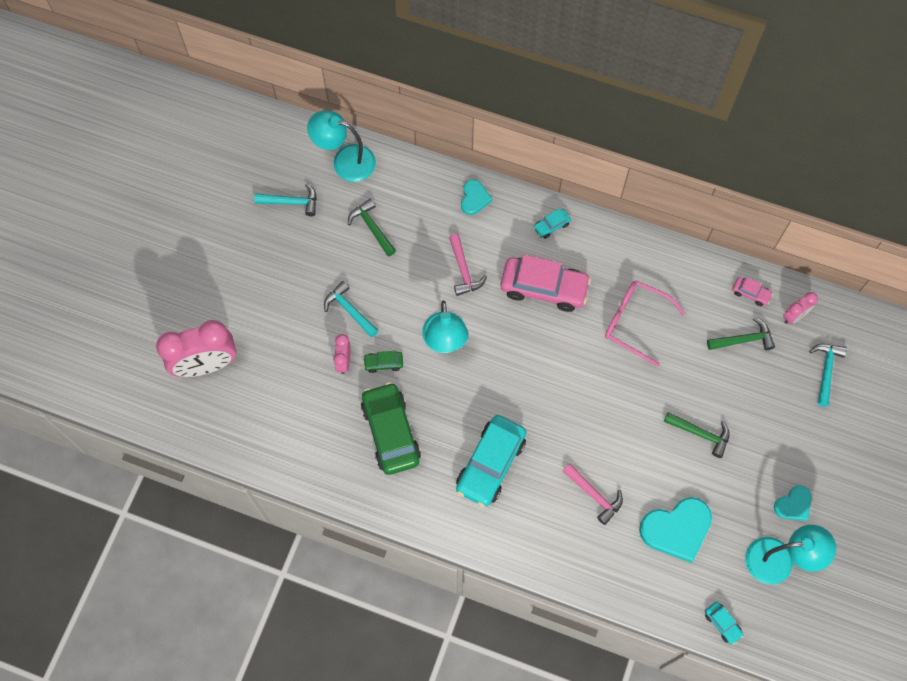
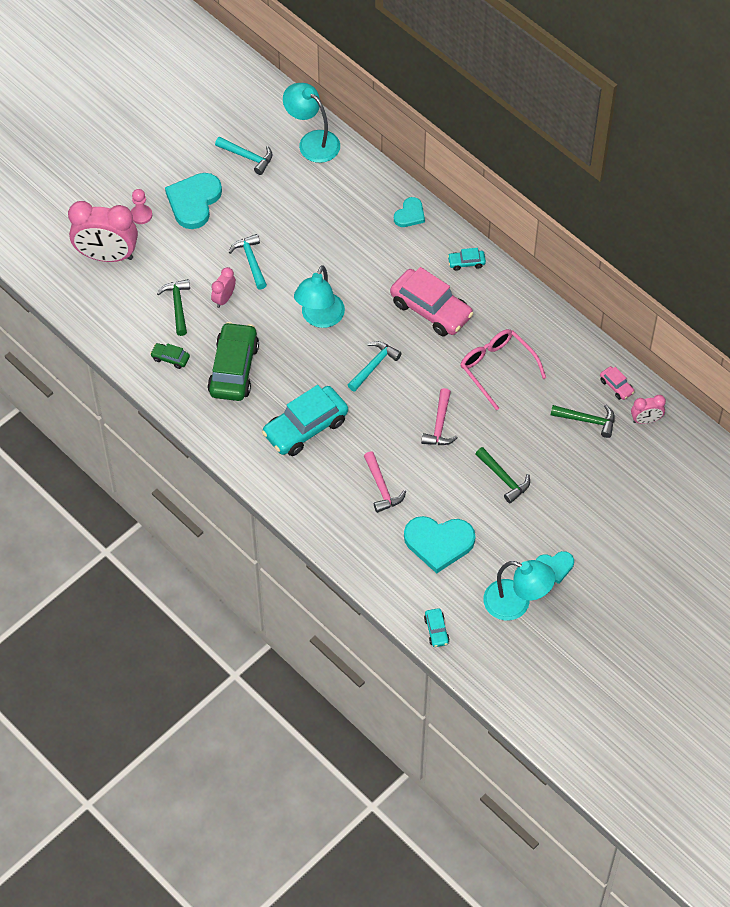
camera: 25 degrees right, 10 degrees down
green hammer [348,198,396,257] -> green hammer moved to [157,279,190,336]
green car [363,351,403,373] -> green car moved to [150,343,190,369]
pink hammer [449,234,487,296] -> pink hammer moved to [421,388,458,445]
turquoise hammer [809,344,847,407] -> turquoise hammer moved to [348,341,402,392]
none -> pink pawn [131,189,152,224]
none -> turquoise heart [165,173,222,229]

